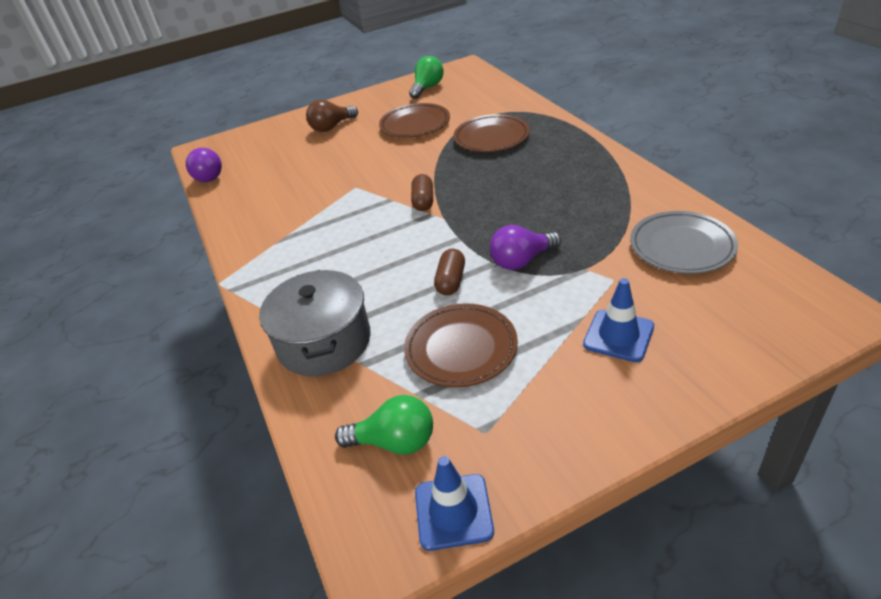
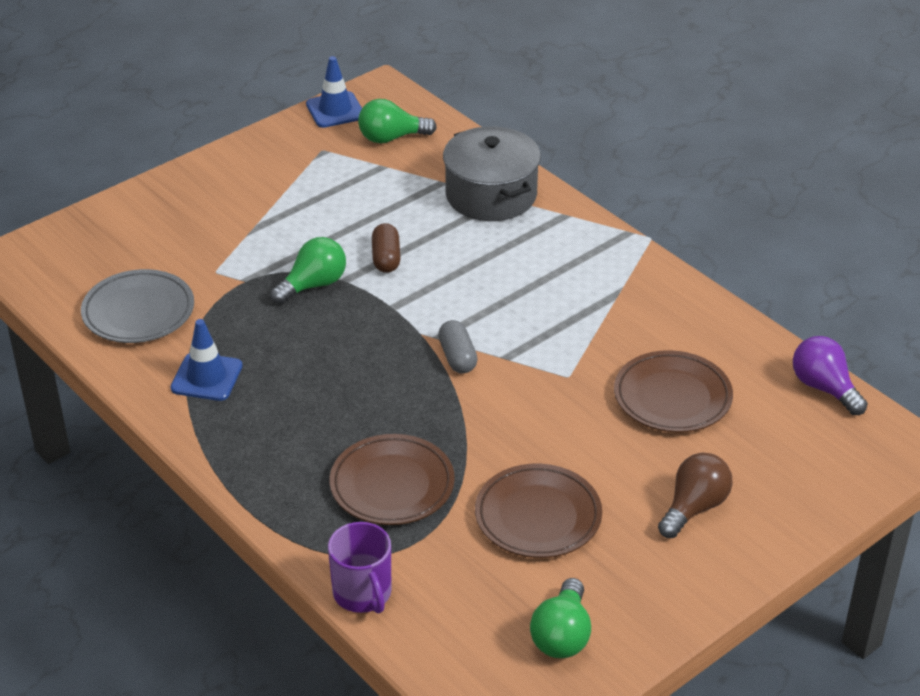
camera: 160 degrees right, 0 degrees up
brown plate [404,303,518,387] -> brown plate moved to [614,350,733,433]
brown capsule [411,174,433,211] -> grey capsule [438,320,478,374]
purple light bulb [490,225,561,270] -> green light bulb [270,237,346,305]
blue traffic cone [583,278,654,362] -> blue traffic cone moved to [171,319,243,401]
none -> purple mug [328,522,391,614]

